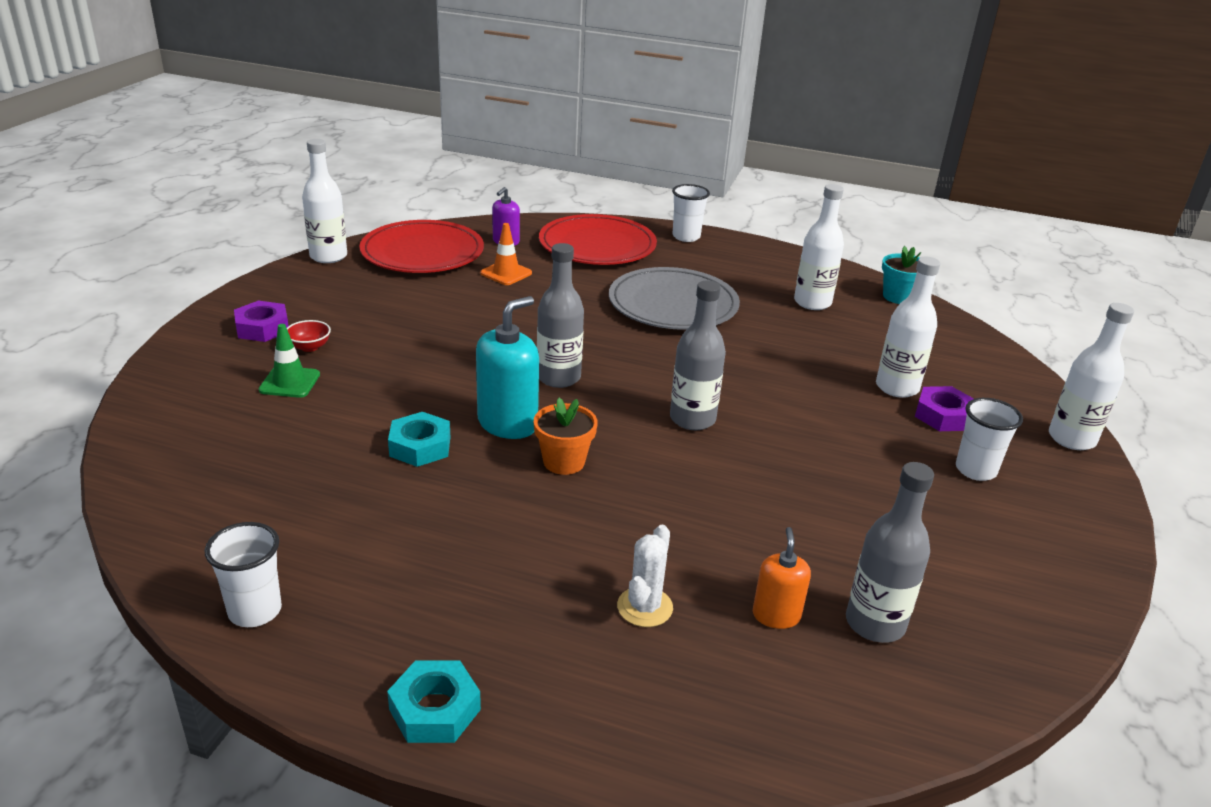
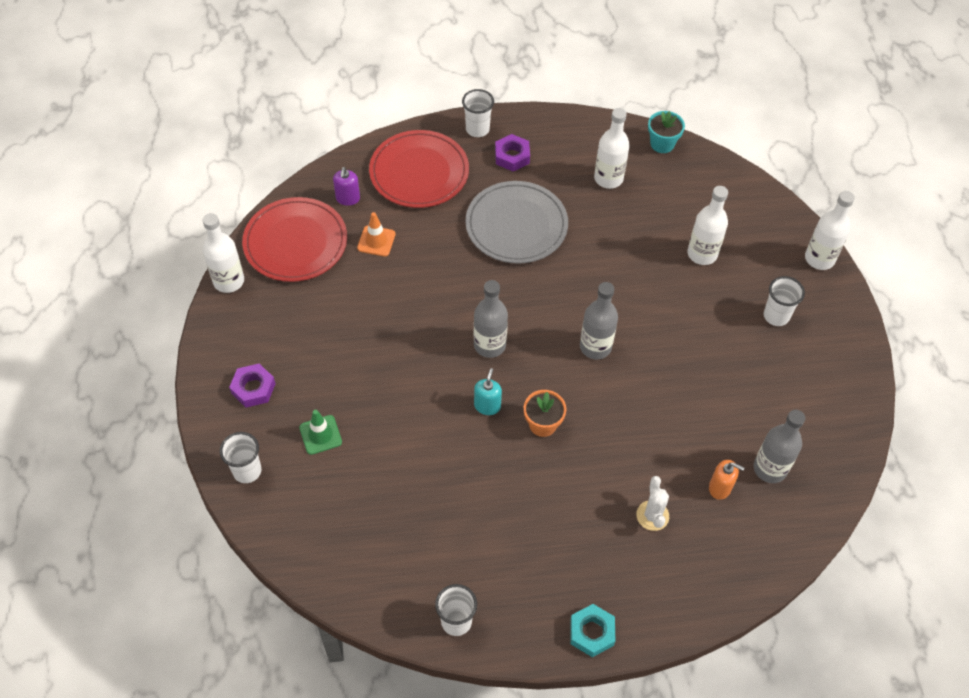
camera: 25 degrees left, 25 degrees up
red bowl [287,320,331,352] -> none
turquoise nut [388,412,450,467] -> none
turquoise soap dispenser [476,296,539,439] -> turquoise soap dispenser [474,368,502,415], size x0.58
orange soap dispenser [753,527,811,629] -> orange soap dispenser turned 135 degrees clockwise [709,460,745,500]
purple nut [915,386,974,431] -> purple nut moved to [495,134,530,172]
none -> white cup [220,432,262,483]

